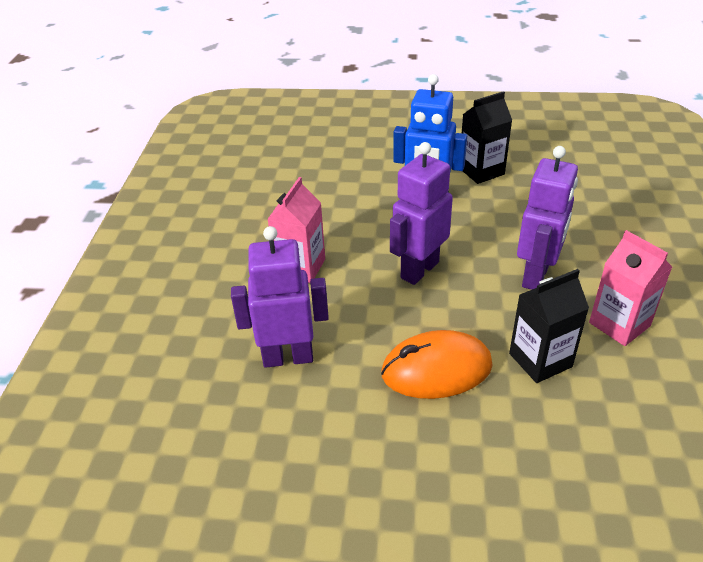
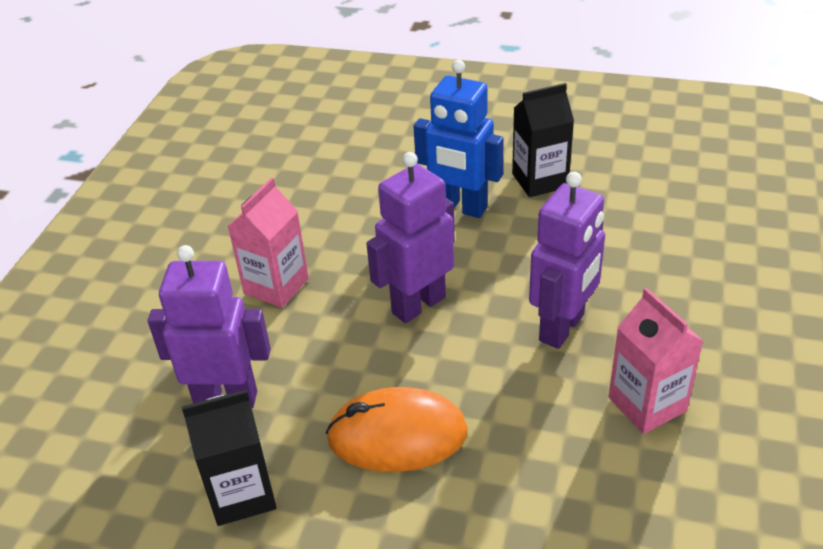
camera: 10 degrees right, 0 degrees up
black carton [509,269,589,383] -> black carton moved to [182,389,276,526]

